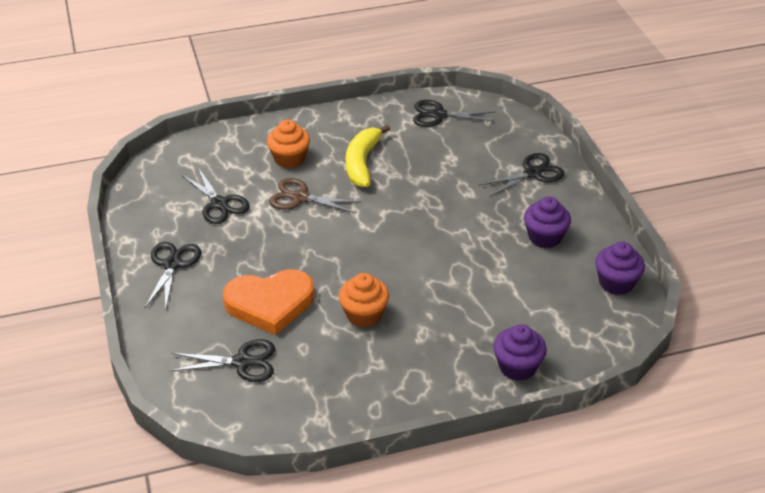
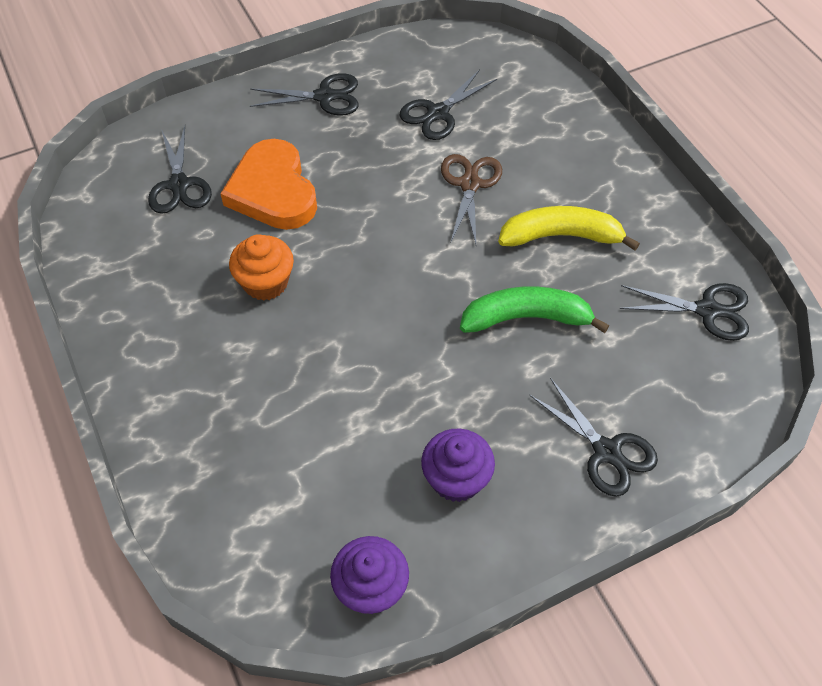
camera: 80 degrees right, 15 degrees up
orange cupcake [267,120,310,168] -> none
black scissors [413,100,495,127] -> black scissors turned 105 degrees clockwise [619,283,749,341]
purple cupcake [493,324,547,381] -> none
none -> green banana [460,286,609,333]

